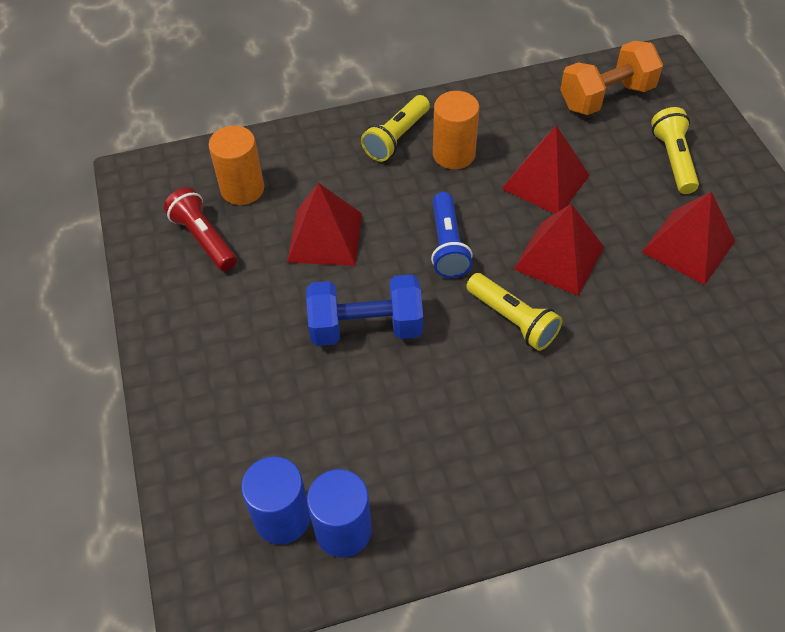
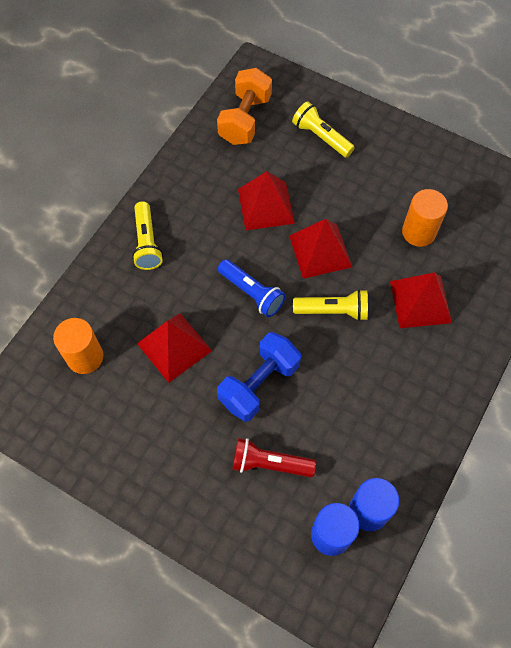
camera: 45 degrees left, 10 degrees up
red flashlight [164,187,237,271] -> red flashlight moved to [232,438,316,477]
orange cylinder [433,91,479,169] -> orange cylinder moved to [402,189,448,247]
red pyramid [642,191,735,285] -> red pyramid moved to [390,273,452,328]

